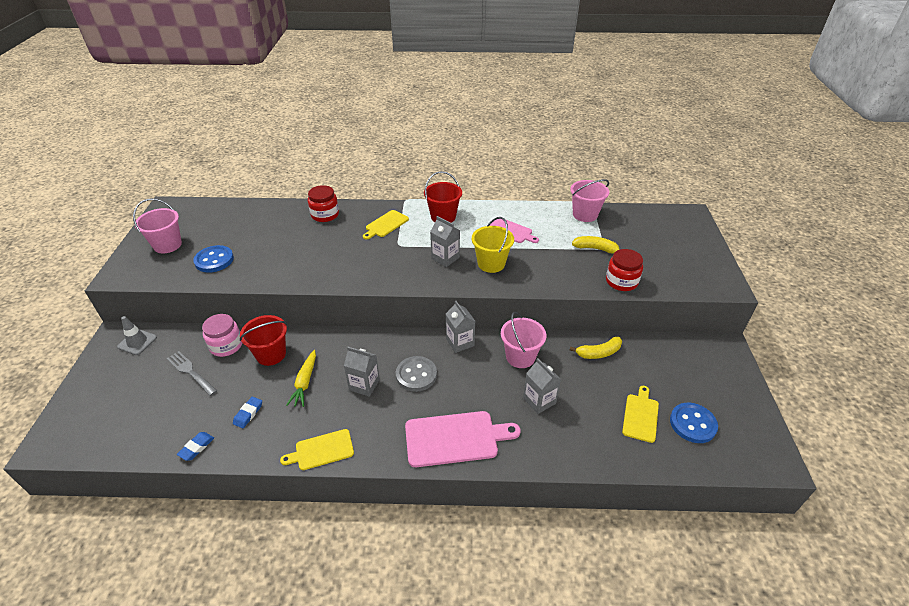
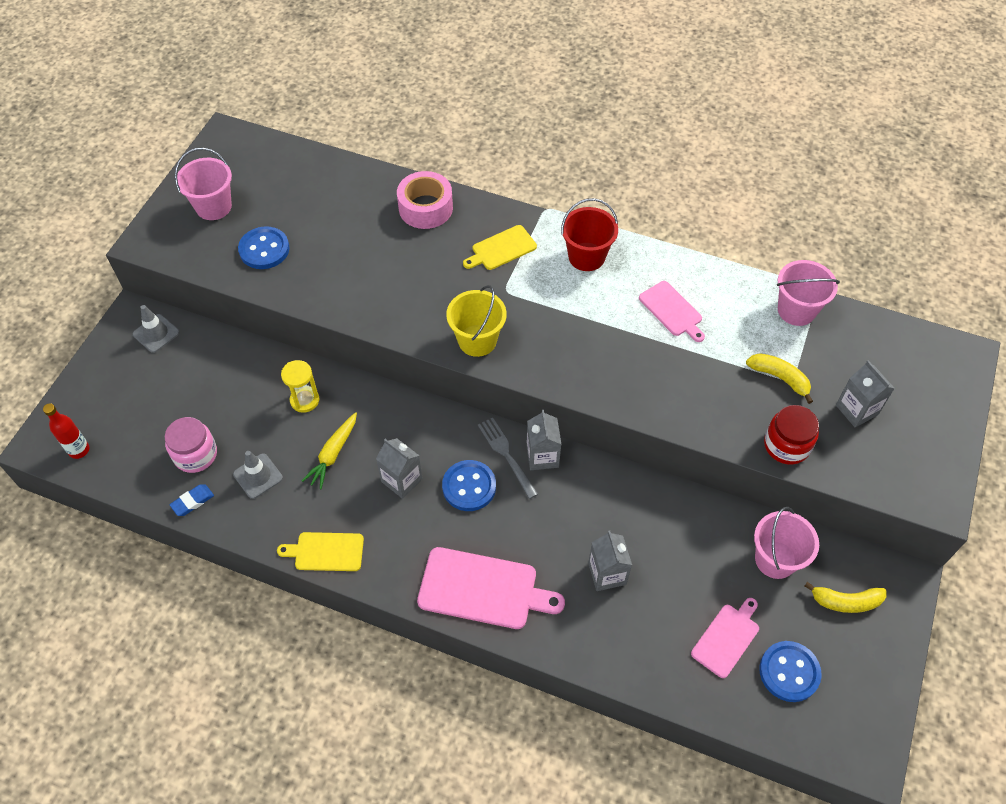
camera: 20 degrees right, 15 degrees up
grey fork [167,351,217,396] -> grey fork moved to [478,418,538,499]
pink jar [202,314,242,357] -> pink jar moved to [165,417,217,473]
blue eraser [233,397,262,428] -> grey traffic cone [233,451,283,499]
red bucket [240,315,287,366] -> yellow hourglass [281,360,319,413]
red jar [308,185,339,222] -> pink tape [397,171,453,229]
grey button [396,356,437,392] -> blue button [442,460,496,511]
grey carton [430,216,460,267] -> grey carton moved to [836,360,895,427]
yellow bucket [472,217,514,273] -> yellow bucket moved to [446,285,507,357]
pink bucket [501,312,546,368] -> pink bucket moved to [754,507,819,579]
yellow banana [570,337,622,359] -> yellow banana moved to [805,582,887,613]
yellow cutting board [622,386,659,443] -> pink cutting board [691,598,759,678]
none -> red bottle [43,403,90,459]

